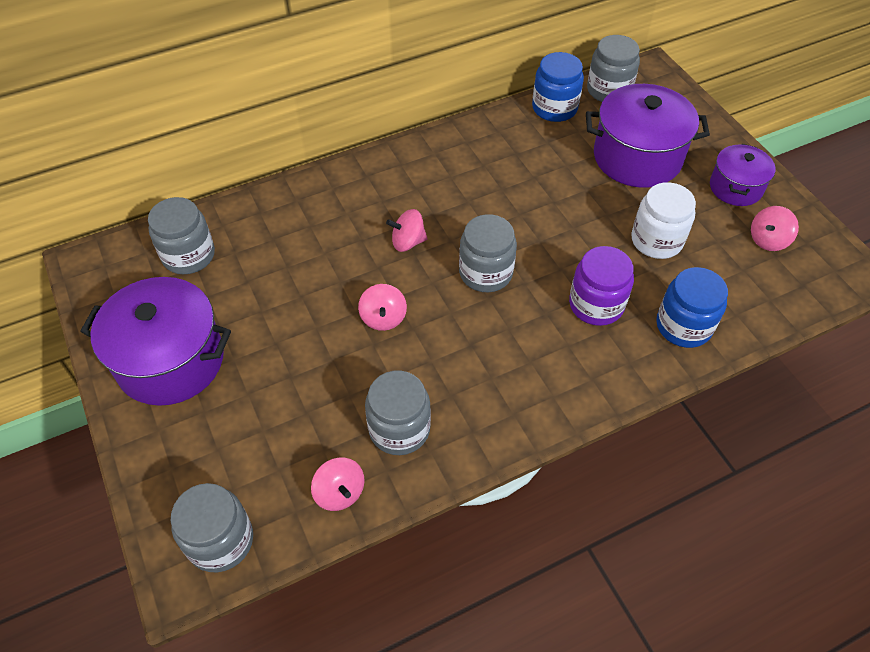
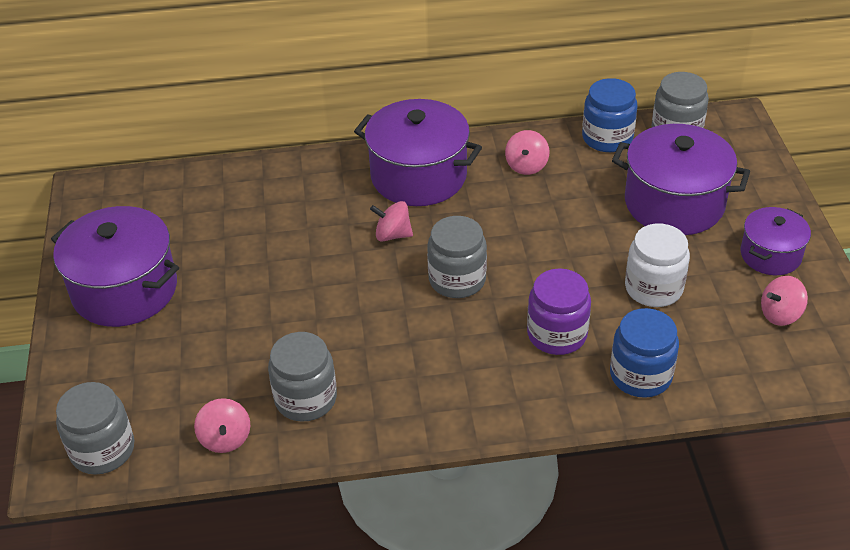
camera: 20 degrees right, 10 degrees down
grey jar [148,197,215,274] -> none
pink spinning top [358,284,407,331] -> pink spinning top moved to [505,130,549,175]
none -> purple pot [354,99,482,206]

